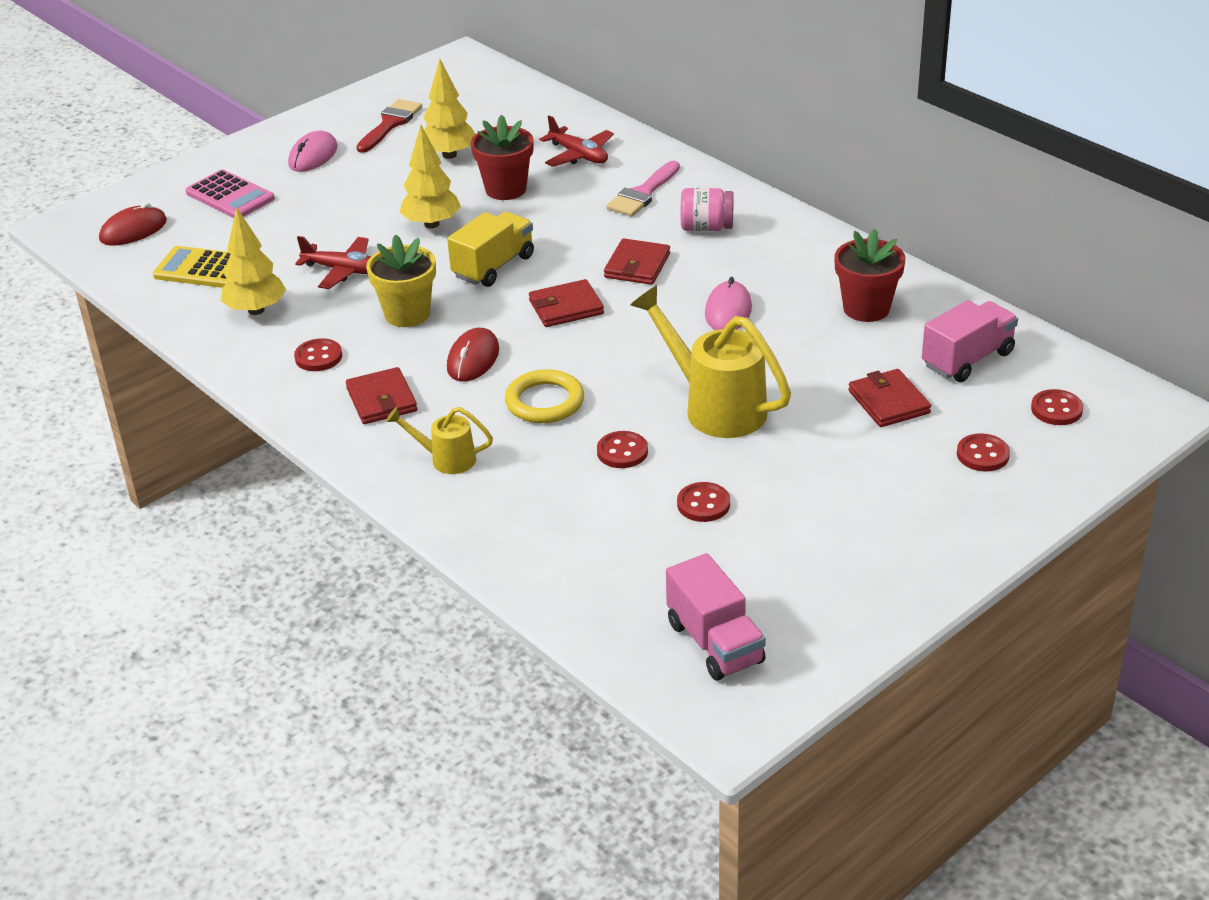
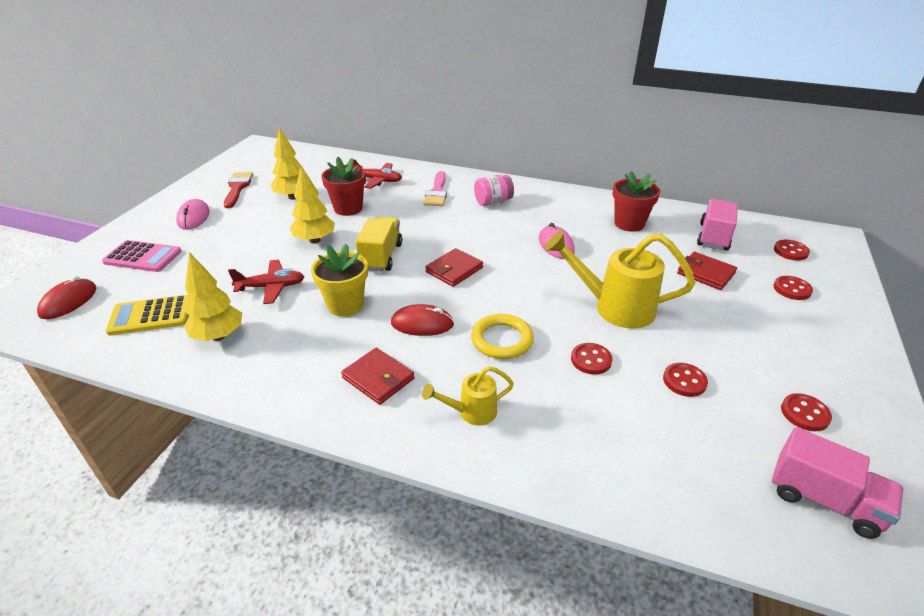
camera: 30 degrees left, 0 degrees up
red button [294,338,342,371] -> red button moved to [781,393,832,431]
red mouse [447,328,499,382] -> red mouse turned 75 degrees counterclockwise [391,304,454,336]
red wallet [604,238,670,285] -> none

